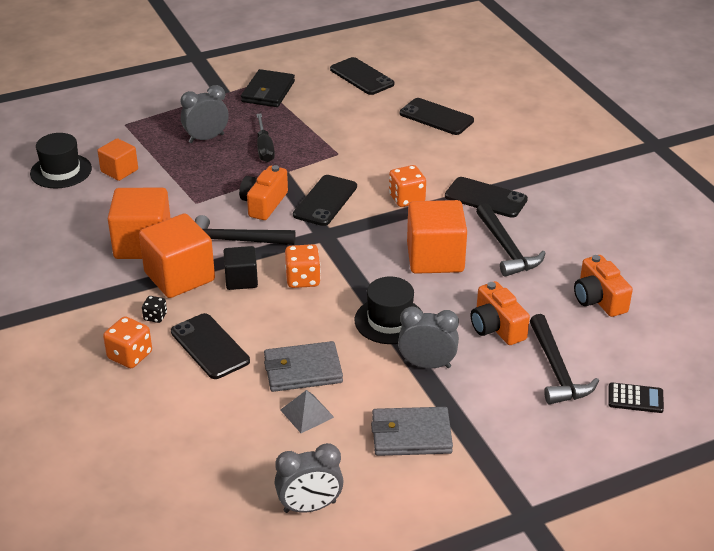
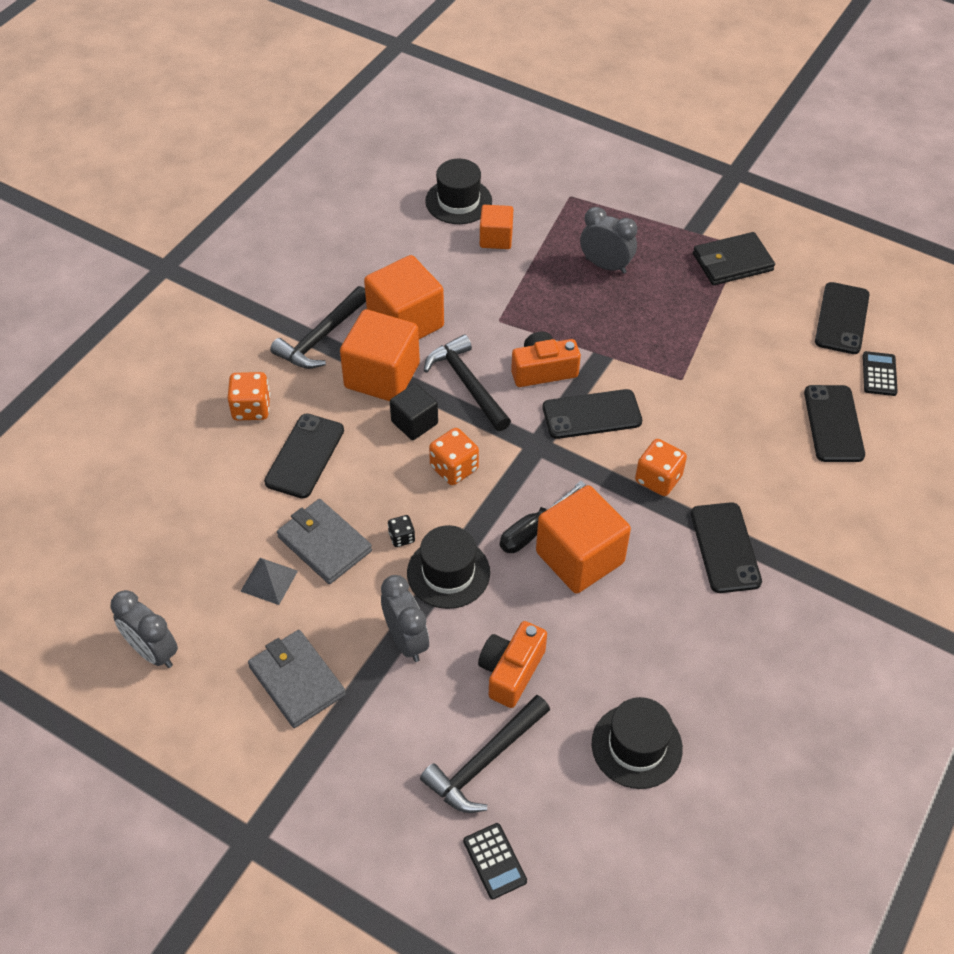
camera: 55 degrees right, 15 degrees up
black dice [142,296,167,323] -> black dice moved to [388,515,415,547]
black screwdriver [256,114,275,162] -> black screwdriver moved to [500,481,586,553]
black hammer [476,203,546,277] -> black hammer moved to [270,286,366,369]
orange camera [574,255,633,317] -> black hat [592,697,683,789]
none -> black calculator [863,351,898,396]

